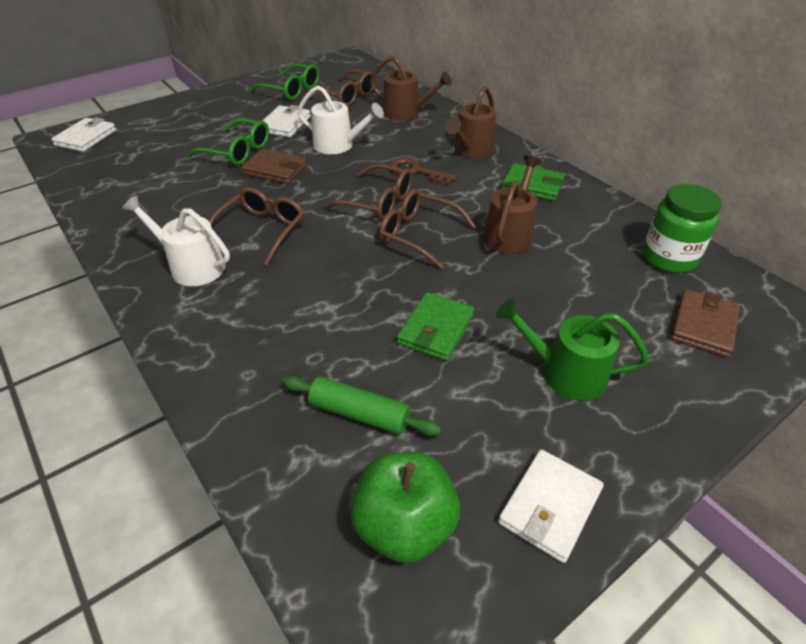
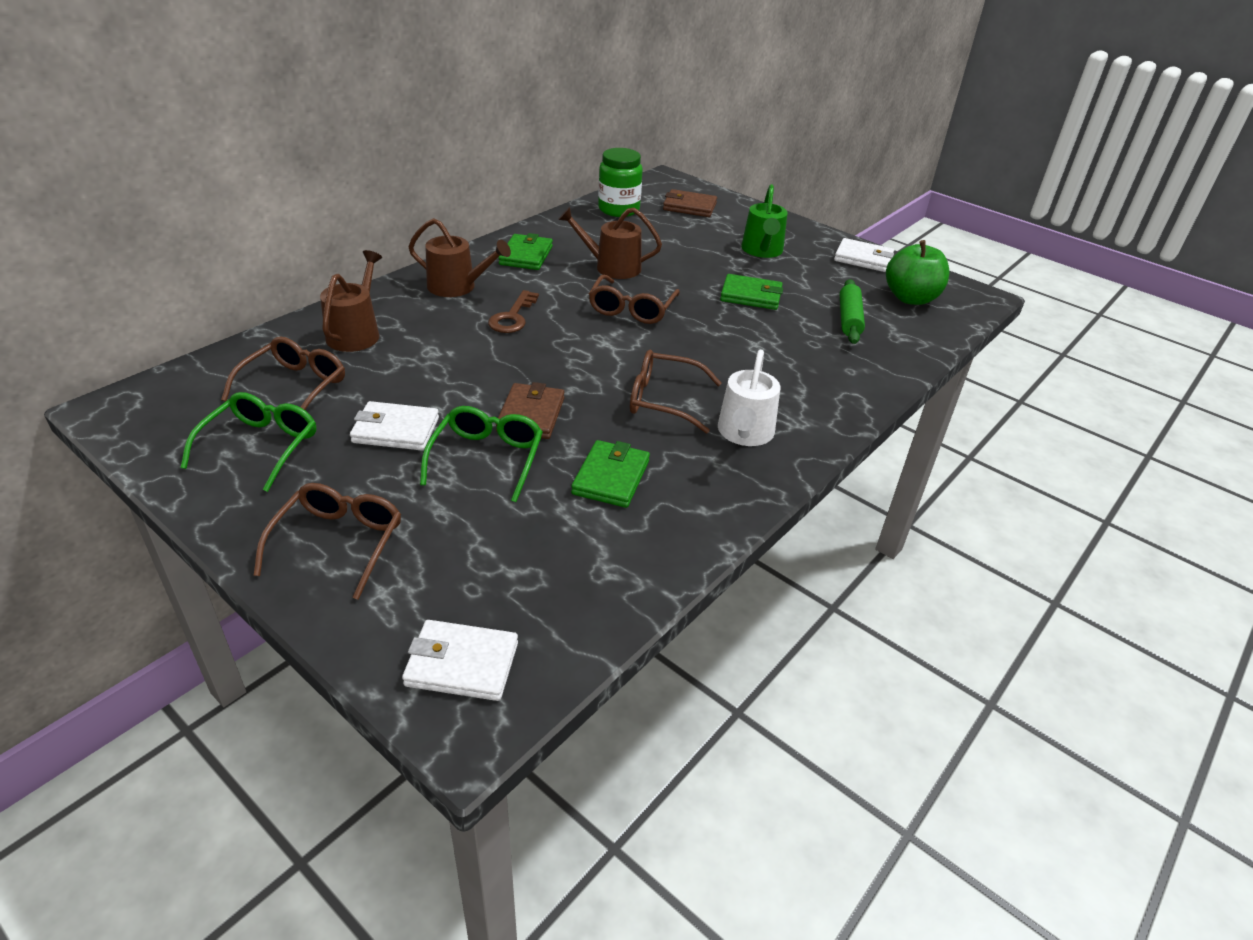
camera: 105 degrees left, 5 degrees down
white watering can [297,85,384,154] -> none
brown glasses [323,164,413,220] -> brown glasses moved to [253,483,401,600]
none -> green wallet [571,440,650,508]

